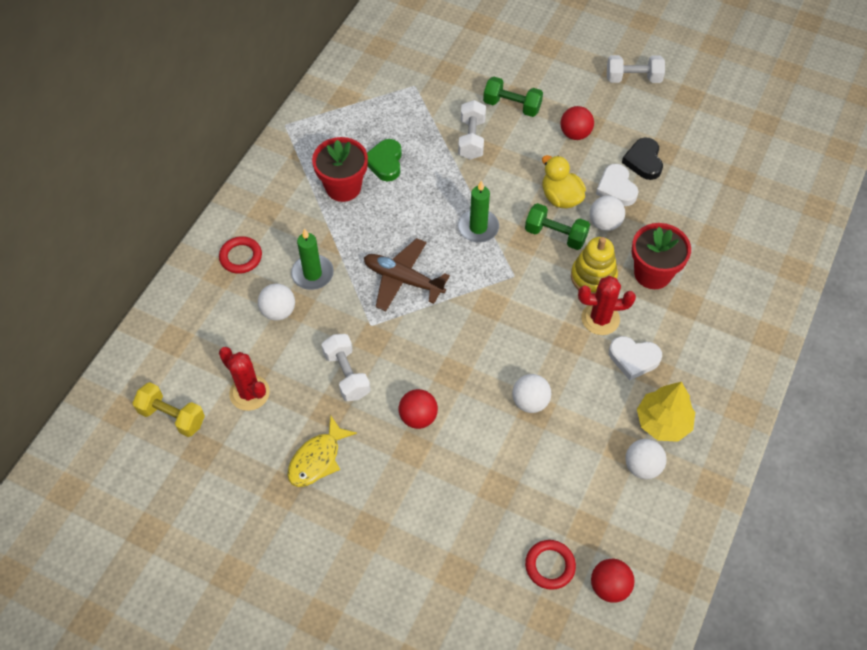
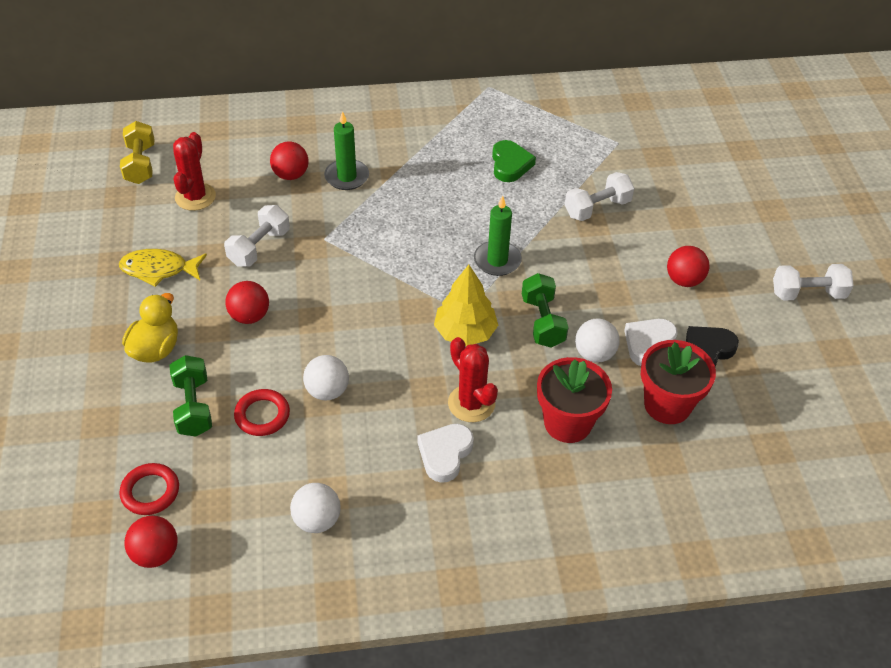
camera: 55 degrees right, 10 degrees down
red ring [219,236,262,274] -> red ring moved to [234,389,290,436]
white ball [258,284,295,321] -> red ball [270,141,309,180]
red flower pot [312,137,368,202] -> red flower pot moved to [641,340,716,424]
brown plane [364,238,450,311] -> none
green heart [367,139,402,181] -> green heart turned 120 degrees clockwise [492,140,536,182]
green dumbbell [483,77,543,117] -> green dumbbell moved to [170,355,212,436]
yellow duck [542,155,586,208] -> yellow duck moved to [122,293,178,363]
yellow stacking toy [571,237,618,293] -> none
white dumbbell [607,55,665,83] -> white dumbbell turned 60 degrees counterclockwise [773,264,854,301]
white heart [609,336,662,380] -> white heart turned 45 degrees clockwise [417,424,474,483]
yellow tree [637,382,695,442] -> yellow tree moved to [434,265,498,346]

